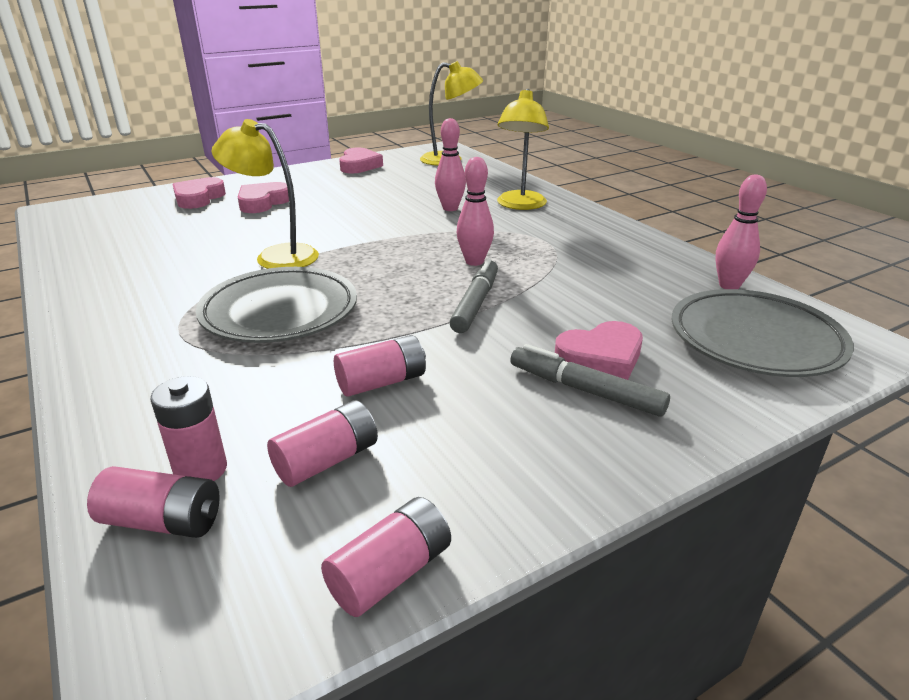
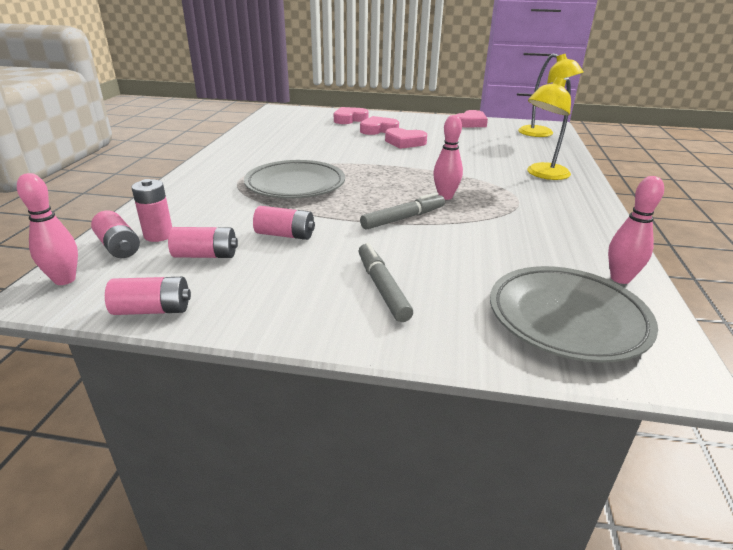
camera: 40 degrees right, 0 degrees up
yellow lamp [211,119,319,269] -> none
pink bowling pin [435,118,466,211] -> pink bowling pin moved to [17,173,78,285]
pink heart [555,321,643,380] -> pink heart moved to [385,128,427,149]

